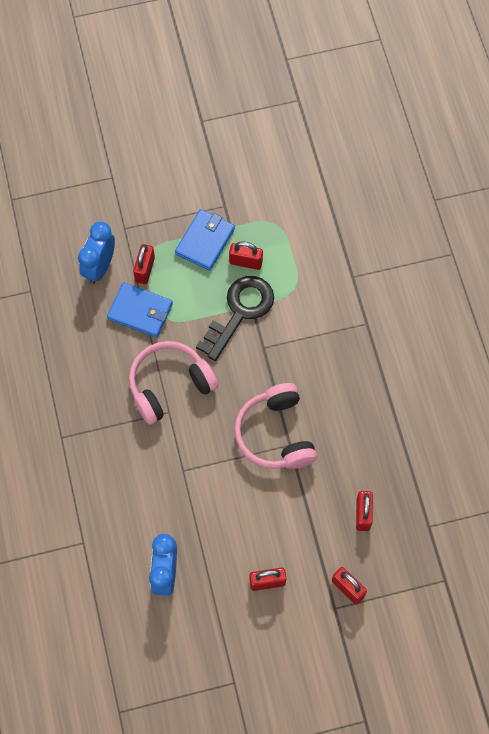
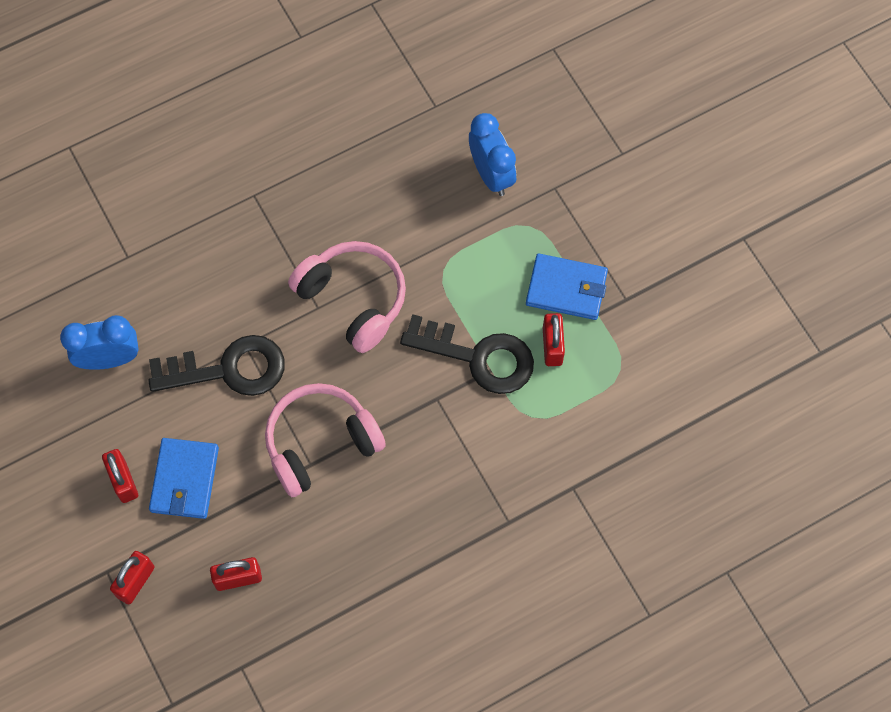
camera: 75 degrees right, 0 degrees up
blue clock [78,222,115,284] -> blue clock turned 60 degrees clockwise [469,113,516,196]
blue wallet [107,282,173,338] -> blue wallet moved to [149,438,219,519]
red padlock [133,244,155,284] -> none
none -> black key [148,335,285,396]

